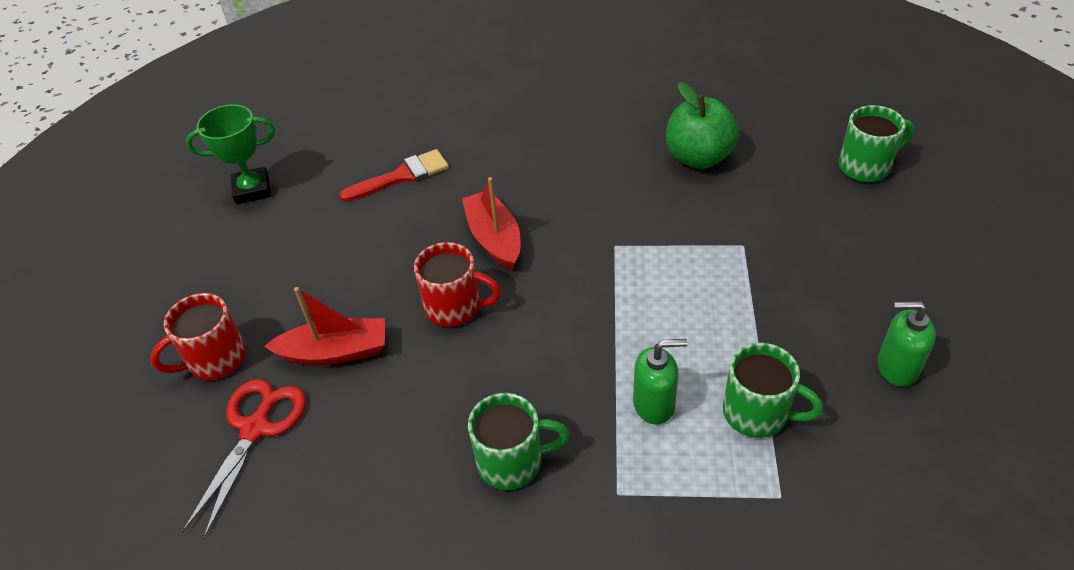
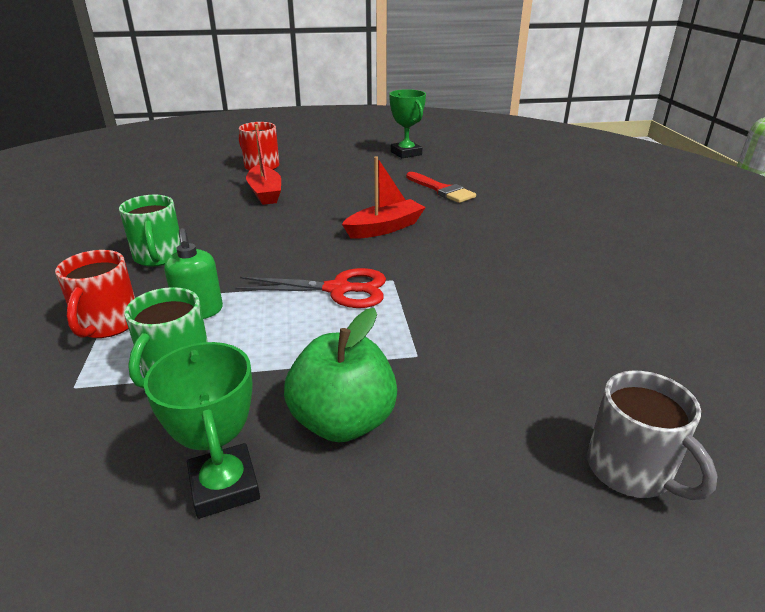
camera: 75 degrees right, 15 degrees down
red scissors [182,379,306,539] -> red scissors moved to [235,268,386,308]
red mug [414,242,501,327] -> red mug moved to [55,250,135,338]
green apple [666,82,739,169] -> green apple moved to [284,308,397,442]
green mug [839,105,914,182] -> grey mug [587,371,718,500]
green soap dispenser [877,301,936,387] -> green trophy [144,342,260,519]

